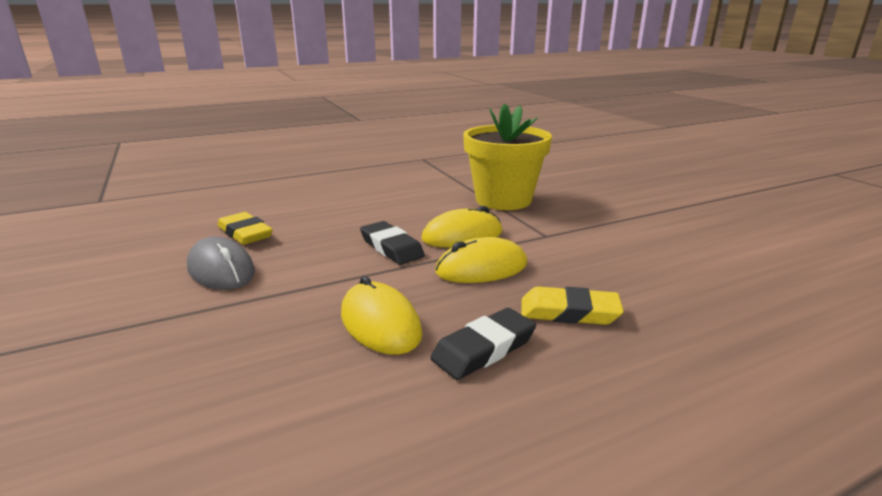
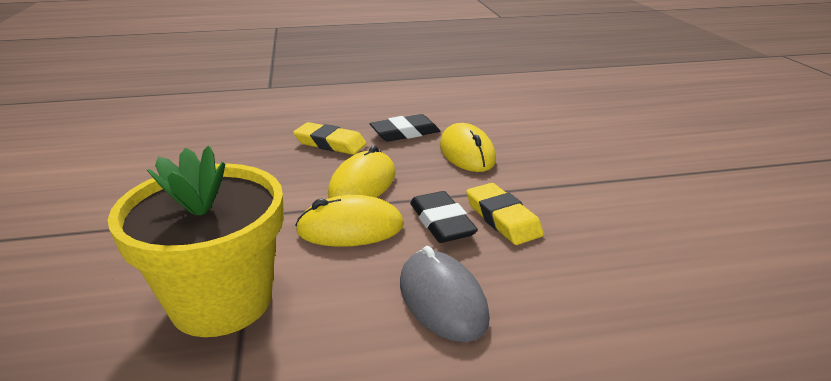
camera: 165 degrees left, 5 degrees up
grey mouse [187,236,255,290] -> grey mouse moved to [400,246,490,342]
yellow eraser [218,212,273,245] -> yellow eraser moved to [466,183,544,245]
yellow mouse [435,237,527,283] -> yellow mouse turned 60 degrees counterclockwise [328,146,395,198]

